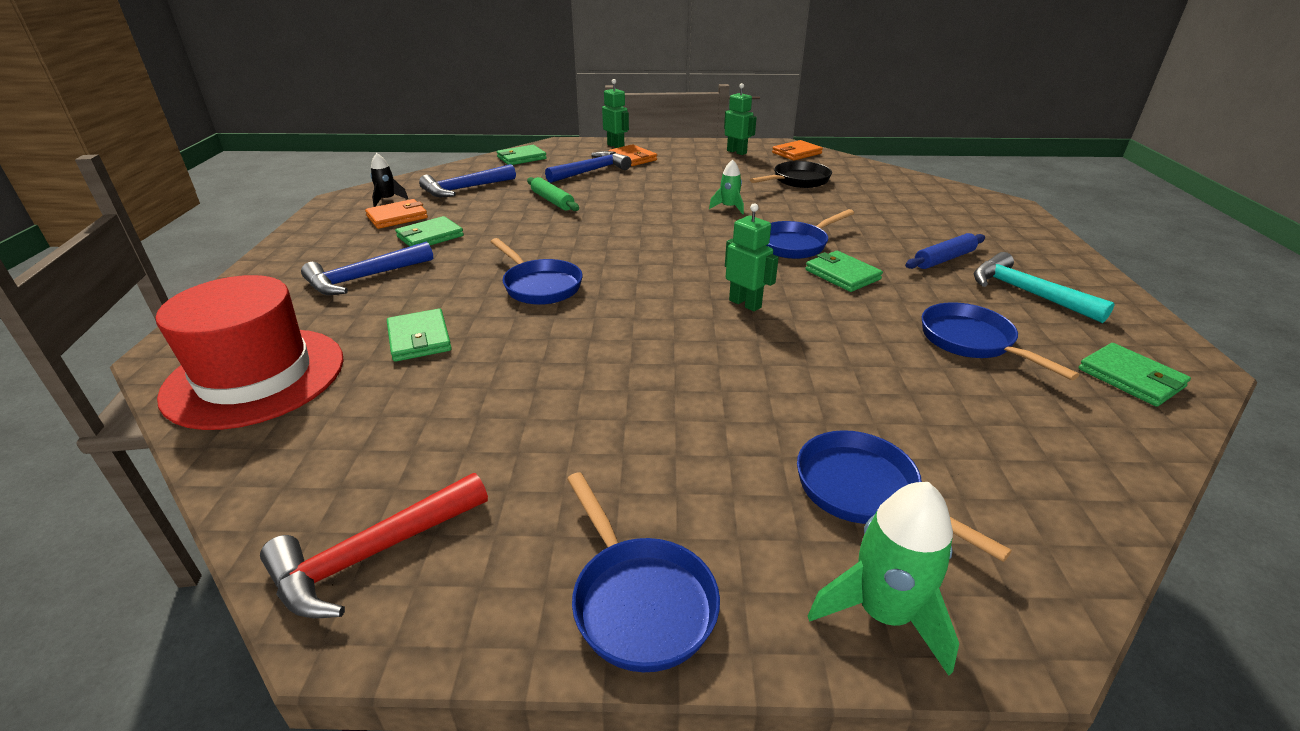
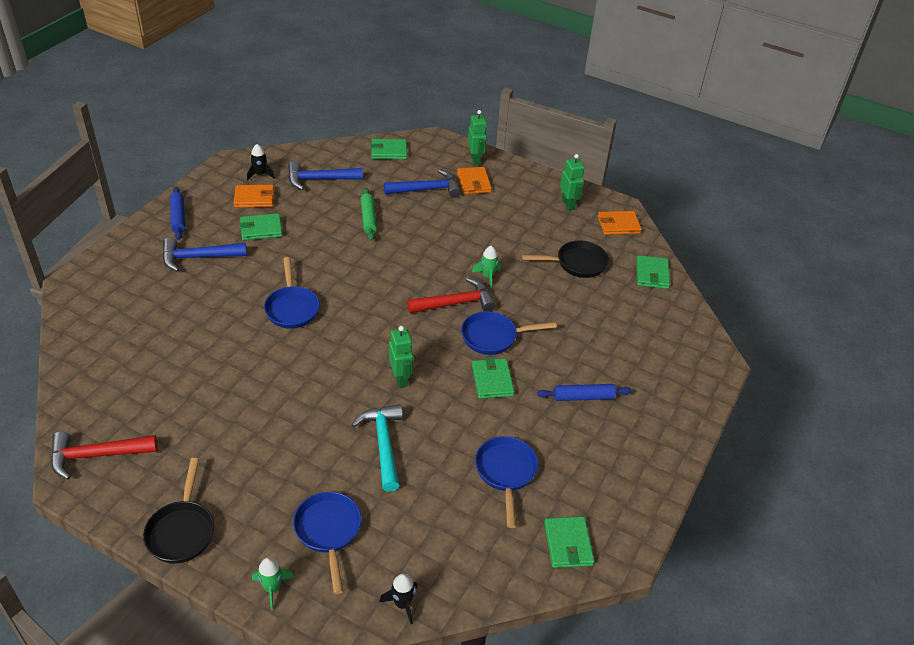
camera: 25 degrees right, 10 degrees up
red hat [156,275,344,430] -> none
green wallet [387,309,452,362] -> green wallet moved to [636,255,670,289]
blue pan [567,472,720,672] -> black pan [143,458,214,564]
green rocket [808,482,959,676] -> green rocket [252,557,293,610], size x0.62
turquoise hammer [974,252,1115,323] -> turquoise hammer moved to [351,404,403,492]
none -> blue rolling pin [170,187,185,240]
none -> black rocket [379,573,418,624]
none -> red hammer [407,278,496,313]

